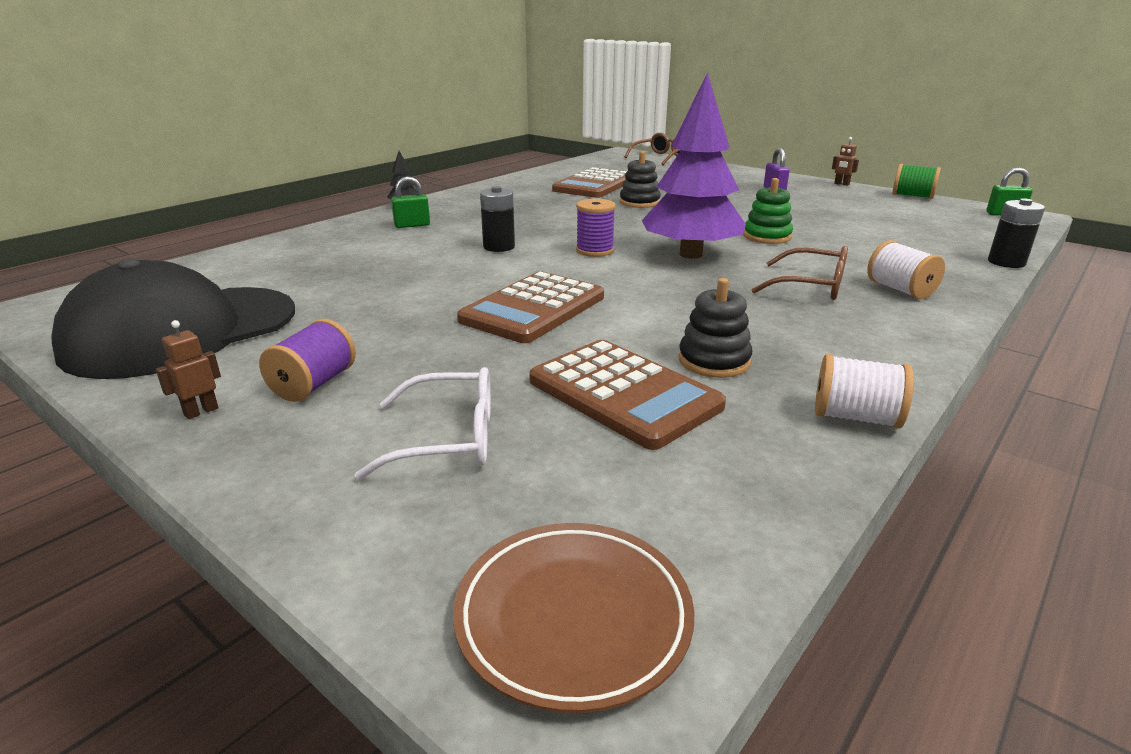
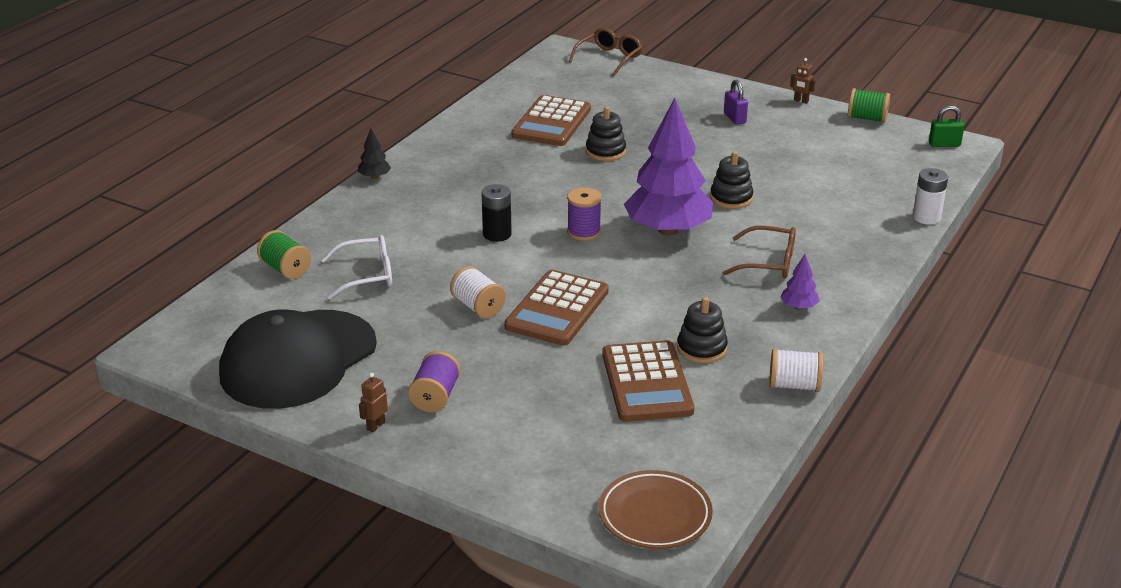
camera: 10 degrees left, 5 degrees up
white glasses [354,367,491,480] -> white glasses moved to [321,235,392,299]
green padlock [391,176,430,228] -> none
brown calculator [529,340,726,450] -> brown calculator turned 45 degrees clockwise [602,340,694,422]
green stacking toy [743,178,793,244] -> black stacking toy [710,151,753,209]
white spool [867,240,945,299] -> white spool moved to [450,266,506,318]
black battery [988,198,1045,268] -> white battery [912,168,948,225]
none -> green spool [257,230,311,279]
none -> purple tree [780,254,819,310]

